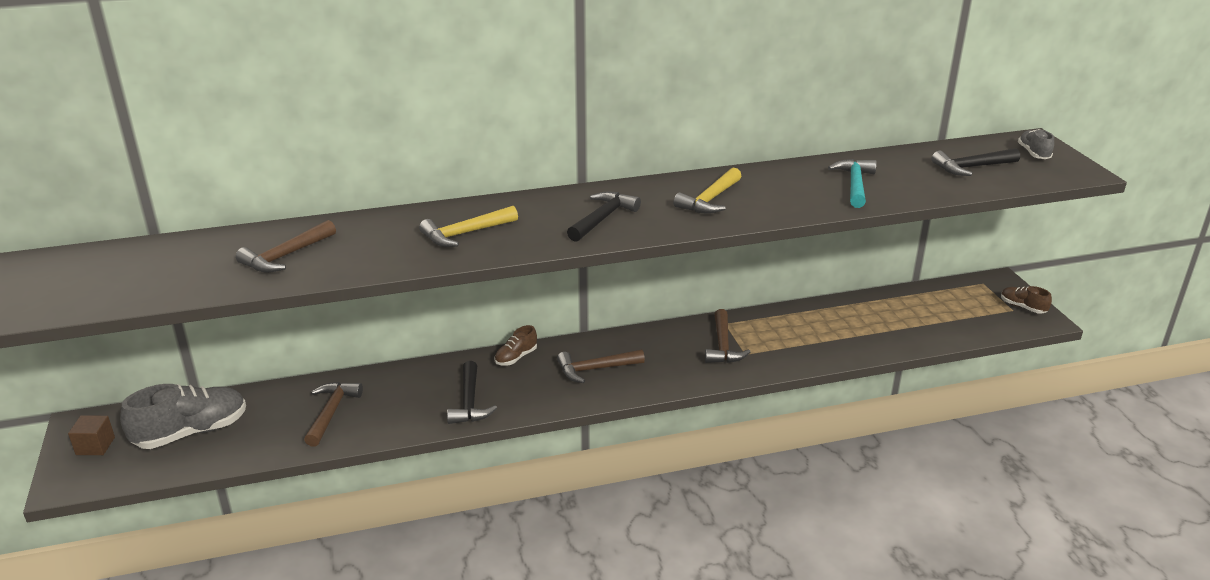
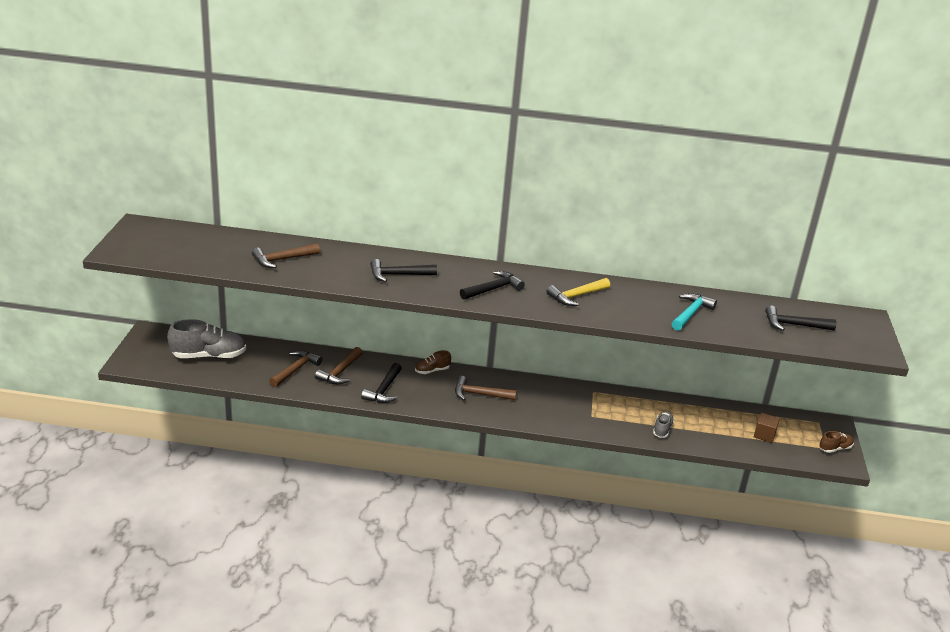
camera: 20 degrees right, 0 degrees up
brown cube [68,415,115,455] -> brown cube moved to [754,413,780,443]
yellow hammer [419,206,518,247] -> black hammer [370,259,437,282]
brown hammer [705,309,750,363] -> brown hammer moved to [315,347,363,384]
brown shoe [1001,286,1052,314] -> brown shoe turned 90 degrees clockwise [819,431,854,453]
grey shoe [1018,129,1054,159] -> grey shoe moved to [653,411,674,438]

